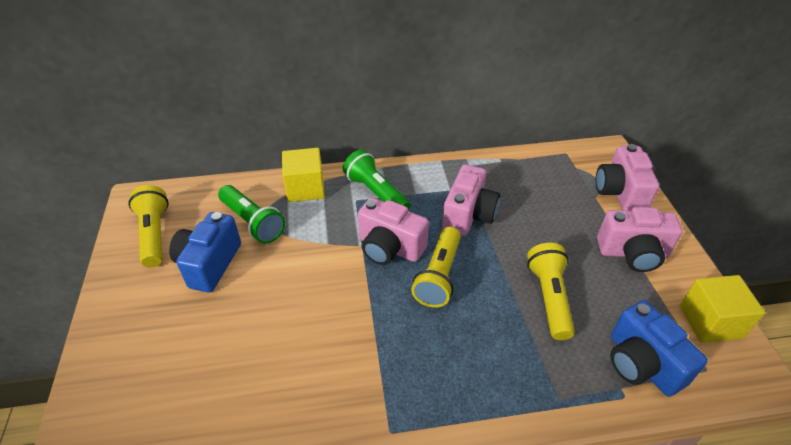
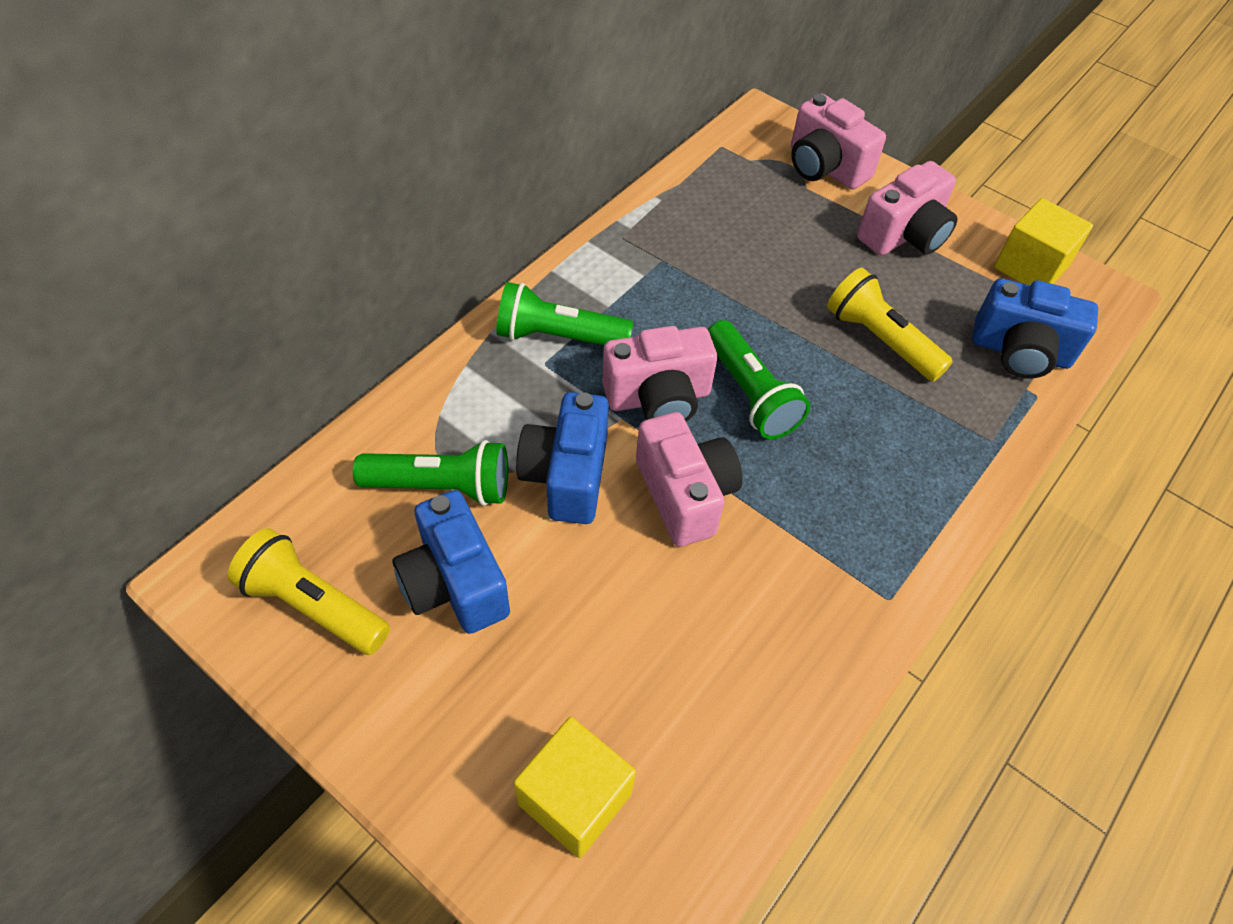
camera: 45 degrees left, 10 degrees up
yellow cube [282,148,325,202] -> yellow cube moved to [514,717,636,858]
yellow flashlight [411,227,461,308] -> green flashlight [708,320,810,439]
pink camera [442,164,500,236] -> pink camera moved to [636,412,743,547]
none -> blue camera [516,392,609,524]

